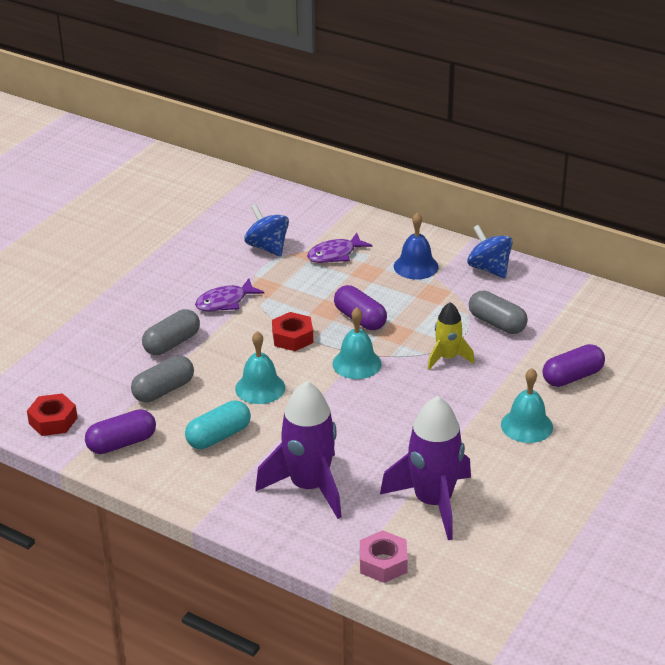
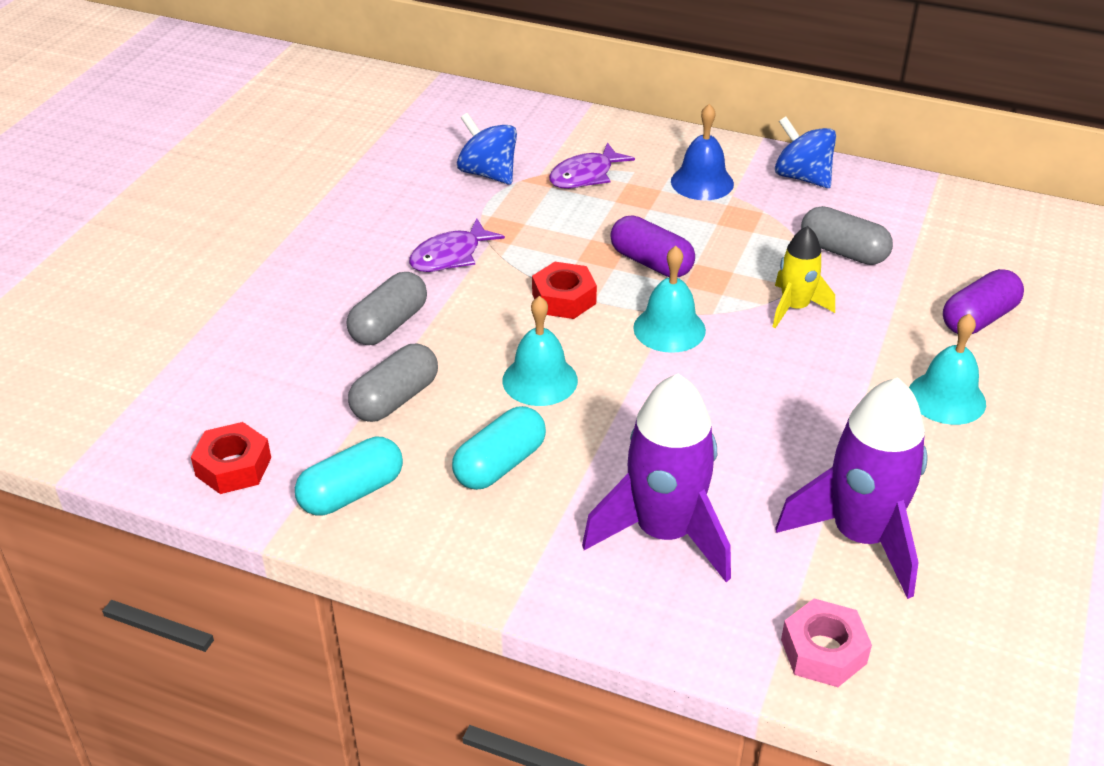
camera: 10 degrees left, 5 degrees up
purple capsule [85,409,156,454] -> turquoise capsule [295,436,403,515]

